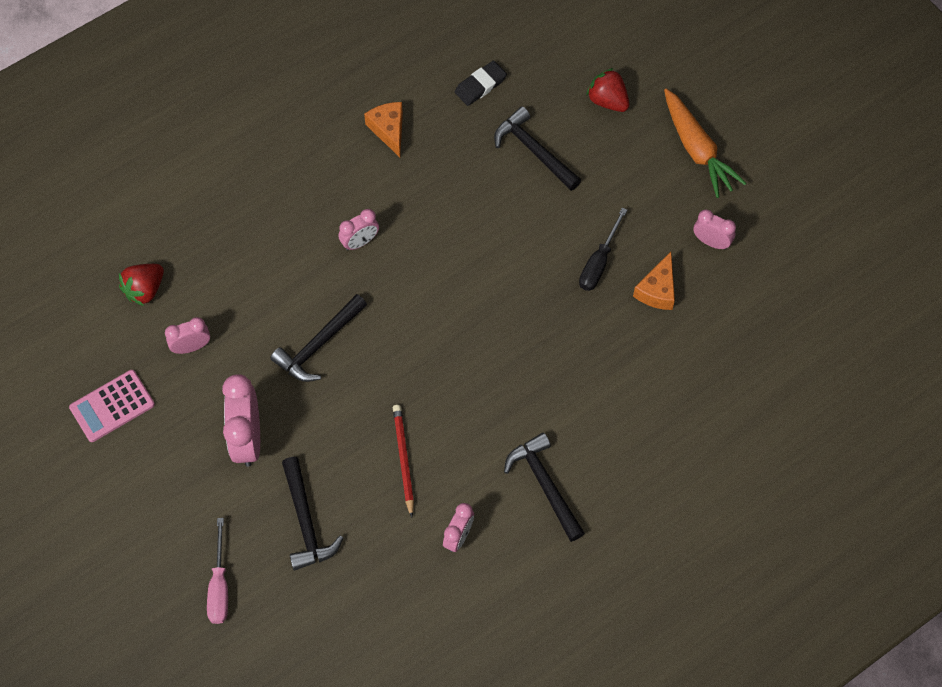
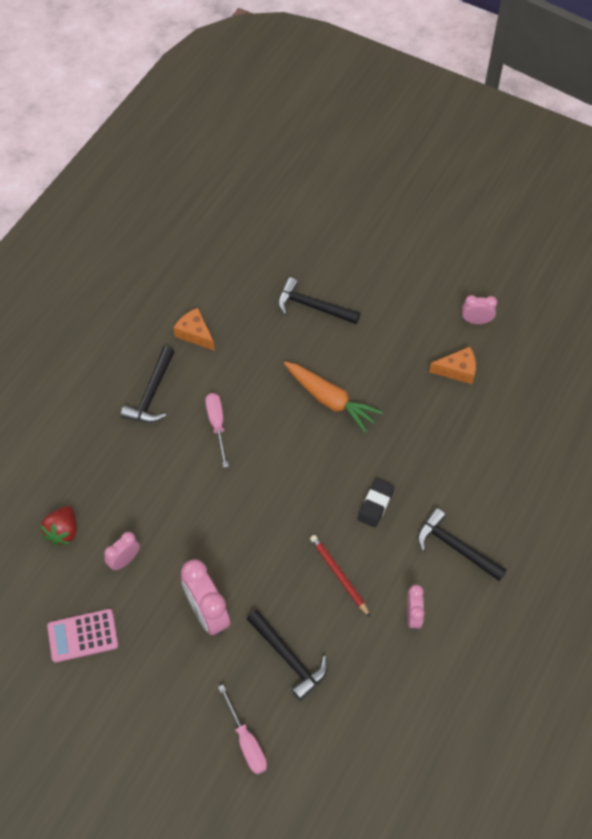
camera: 25 degrees left, 5 degrees down
pink calculator [69,370,155,442] -> pink calculator turned 45 degrees clockwise [47,609,118,662]
black hammer [270,294,367,382] -> black hammer moved to [121,346,175,423]
pink clock [338,209,379,251] -> pink screwdriver [205,393,229,468]
black eraser [455,61,507,106] -> black eraser moved to [358,479,395,527]
black screwdriver [579,208,627,291] -> none
red strawberry [586,68,629,112] -> none
orange cheese [633,252,675,310] -> orange cheese turned 90 degrees counterclockwise [429,347,476,384]
orange carrot [664,89,746,198] -> orange carrot moved to [284,361,383,433]

